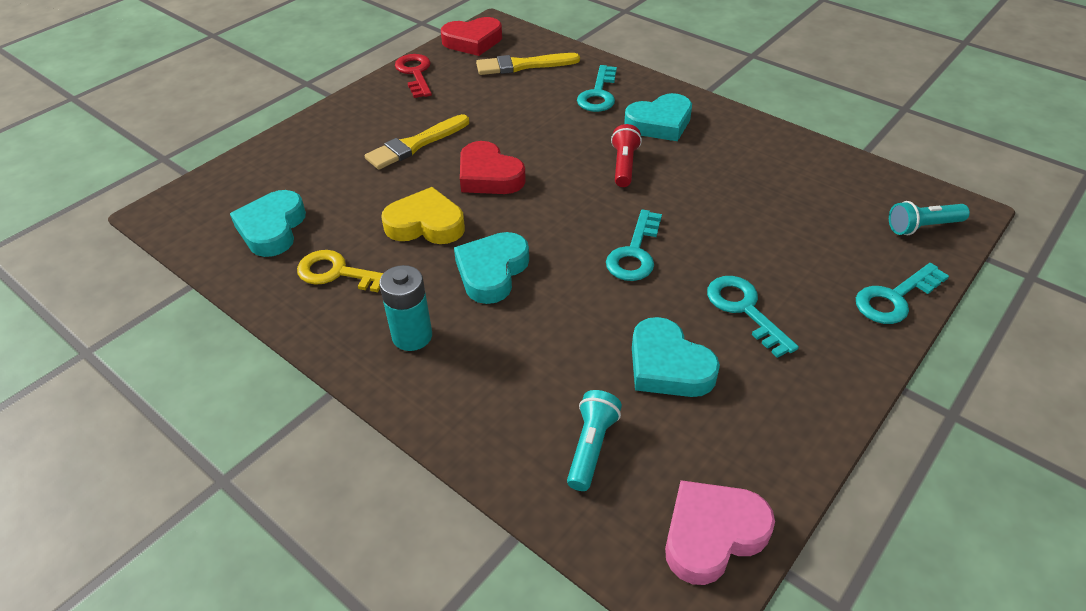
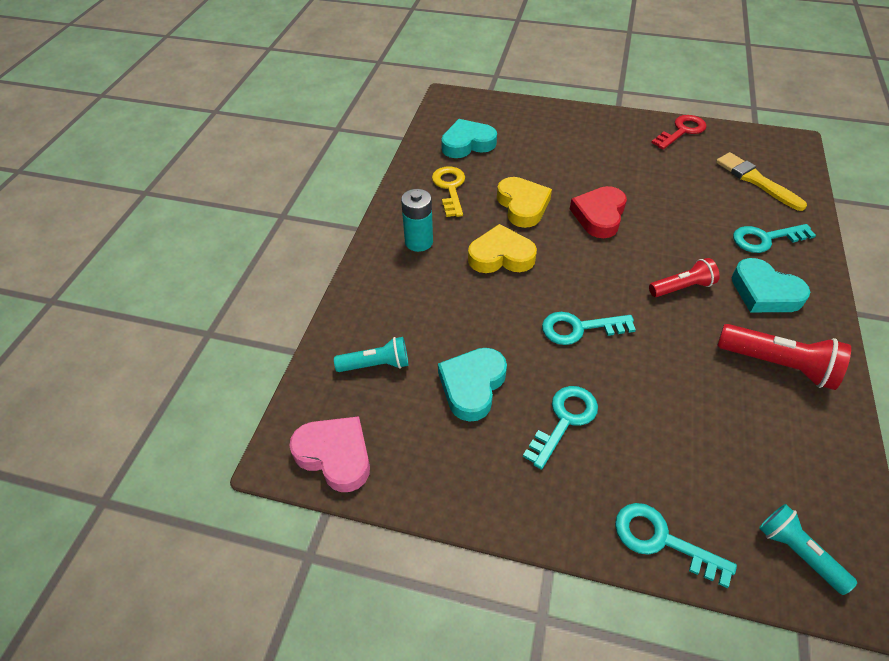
camera: 65 degrees right, 5 degrees up
yellow brush [365,114,469,170] -> none
red heart [441,17,502,56] -> none
turquoise heart [454,232,529,304] -> yellow heart [468,224,537,273]
none -> red flashlight [717,324,851,390]

